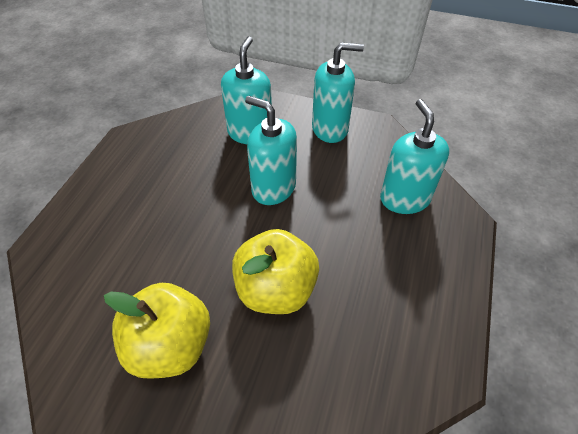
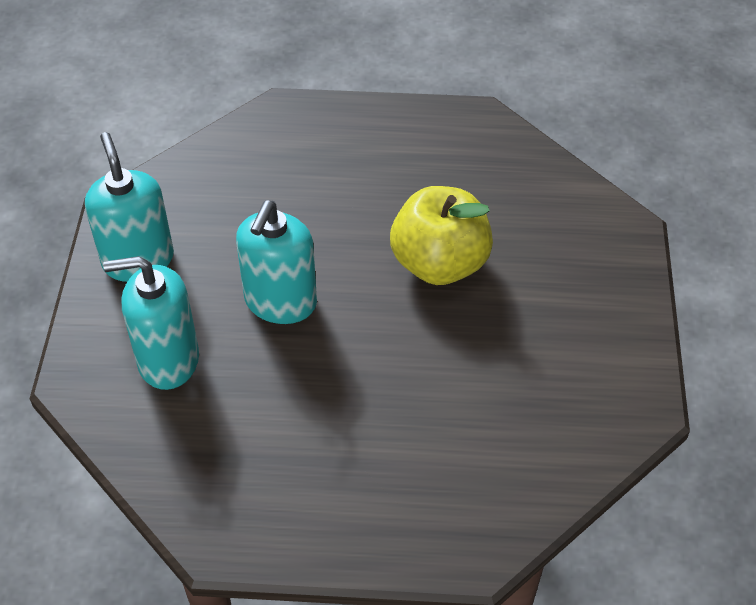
camera: 105 degrees left, 0 degrees up
yellow apple [104,283,210,379] -> none
turquoise soap dispenser [380,99,449,214] -> none

